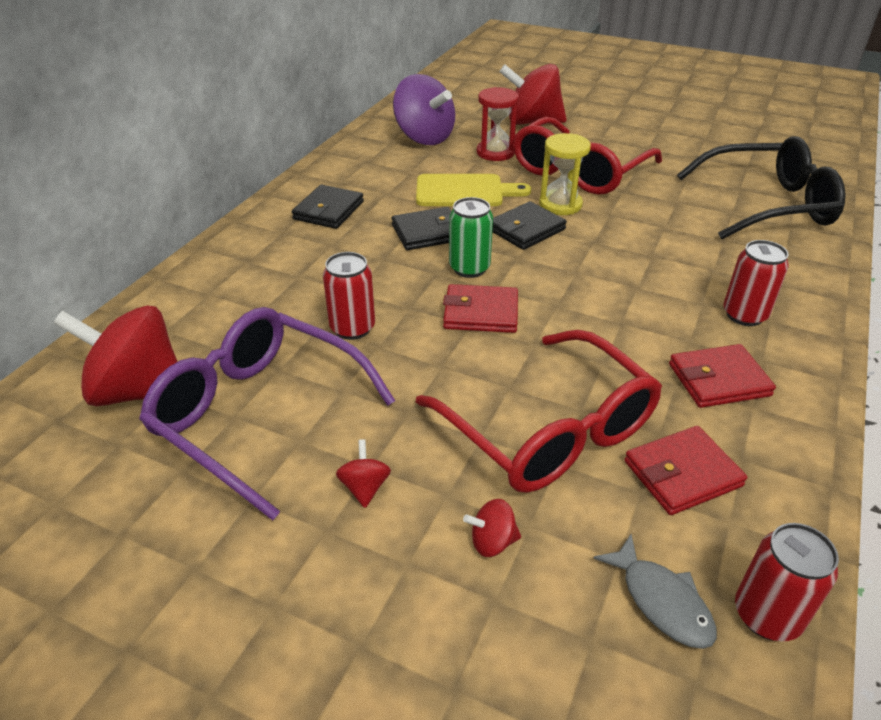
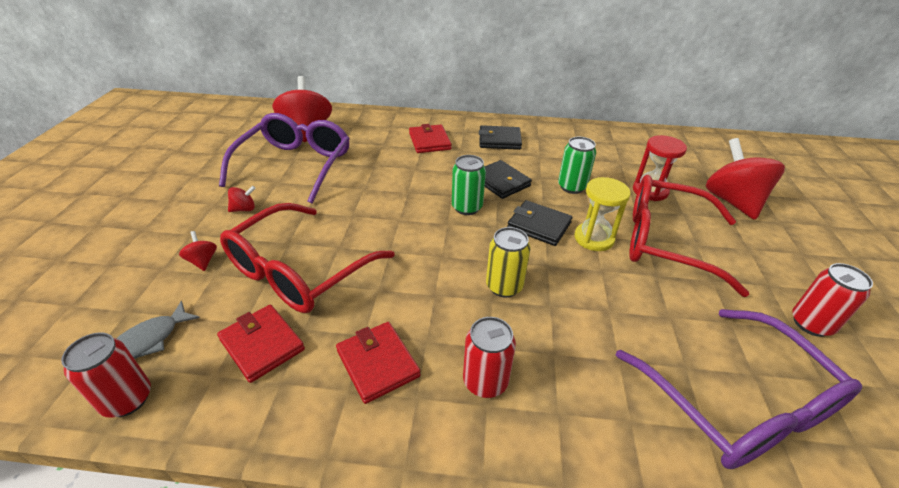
camera: 70 degrees right, 0 degrees up
red can [323,252,375,340] -> red can moved to [792,263,873,337]
purple spinning top [393,74,455,145] -> none
yellow cutting board [416,174,531,206] -> green can [558,137,596,194]
red wallet [443,284,518,333] -> red wallet moved to [409,124,452,153]
black glasses [677,136,846,239] -> purple glasses [616,309,862,469]
none -> yellow can [486,227,530,298]

